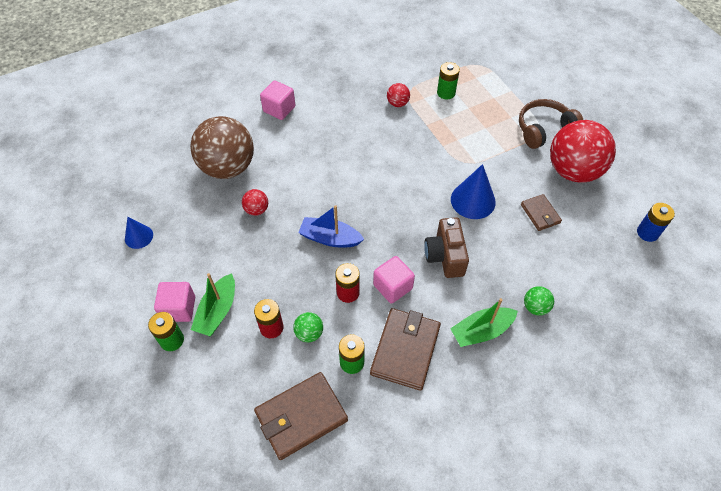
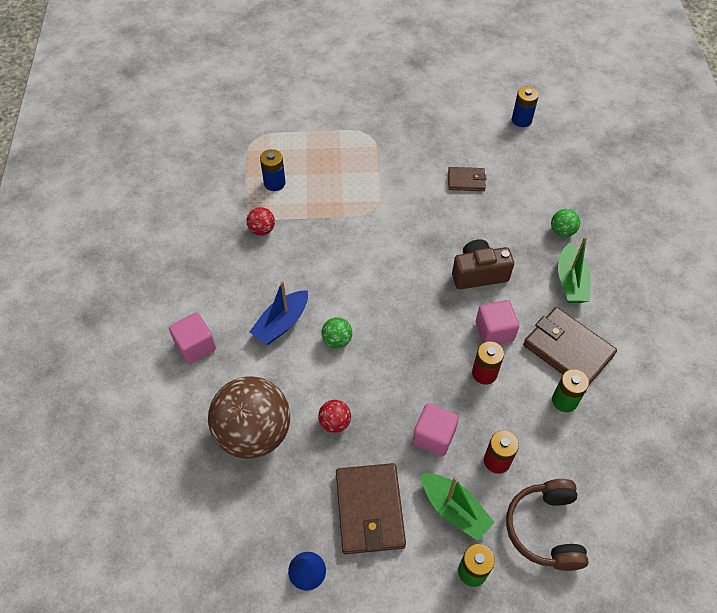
camera: 65 degrees left, 0 degrees up
pink cube [154,282,195,322] -> pink cube moved to [413,403,459,457]
brown wallet [254,372,348,460] -> brown wallet moved to [336,463,406,554]
green ball [293,312,323,342] -> green ball moved to [322,317,352,348]
blue boat [298,205,364,248] -> blue boat moved to [249,281,308,345]
brown camera [424,217,469,278] -> brown camera turned 150 degrees clockwise [452,239,514,290]
green battery [437,62,460,100] -> blue battery [260,149,286,191]
blue cone [451,164,496,219] -> none
brown headphones [519,99,583,149] -> brown headphones moved to [506,479,589,571]
red ball [550,120,616,183] -> none

